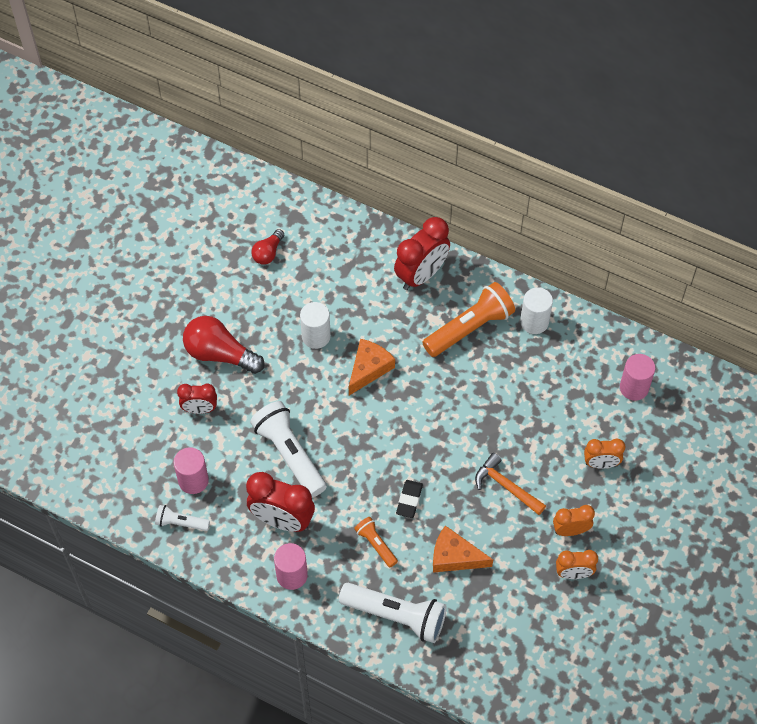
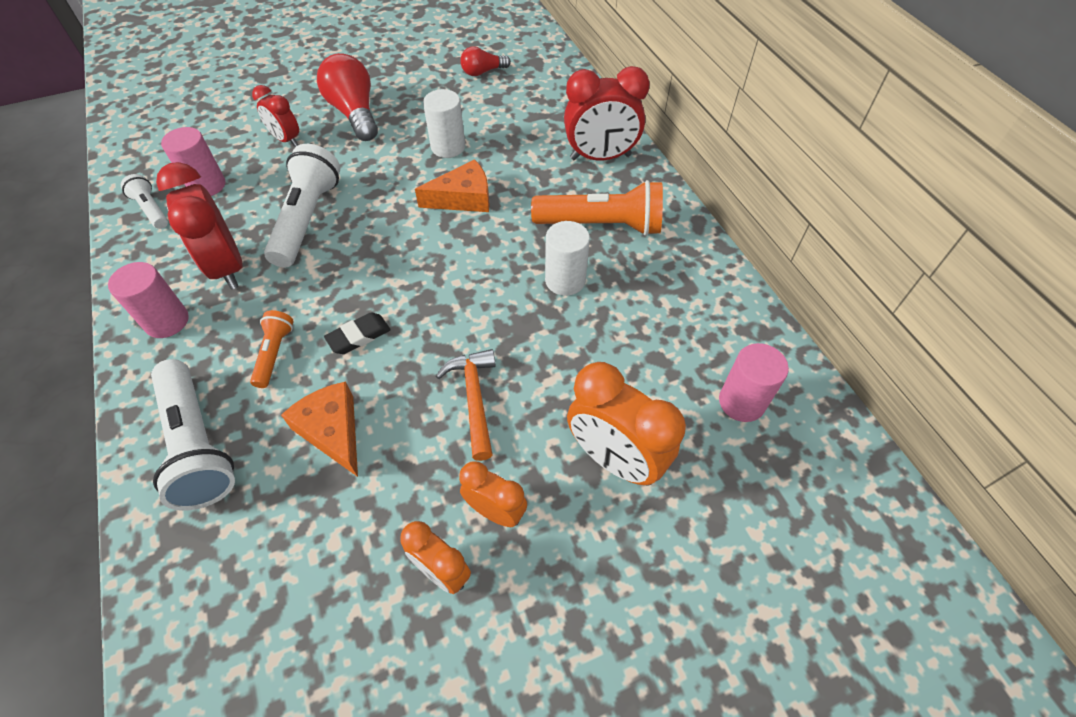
camera: 40 degrees right, 5 degrees down
white cylinder [520,287,553,334] -> white cylinder moved to [545,221,590,296]
orange clock [584,439,625,469] -> orange clock [567,362,686,486], size x1.70

